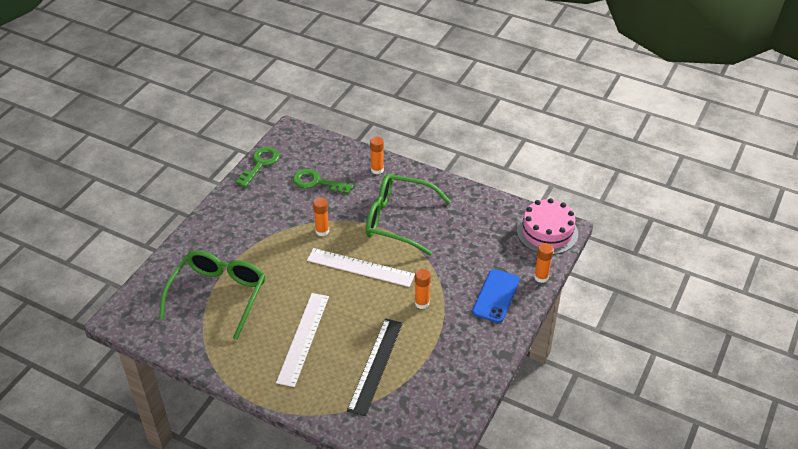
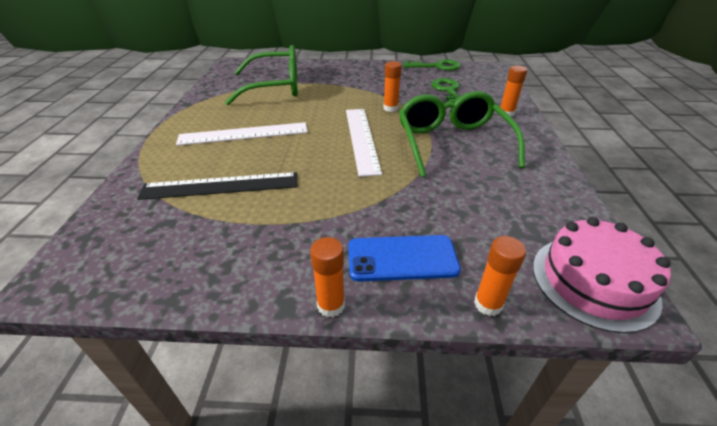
camera: 65 degrees right, 5 degrees down
orange glue stick [415,269,431,309] -> orange glue stick moved to [310,237,345,317]

